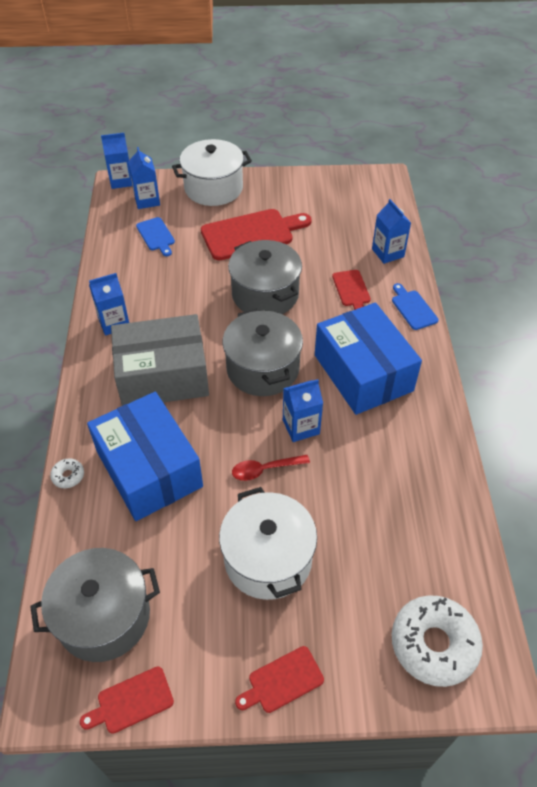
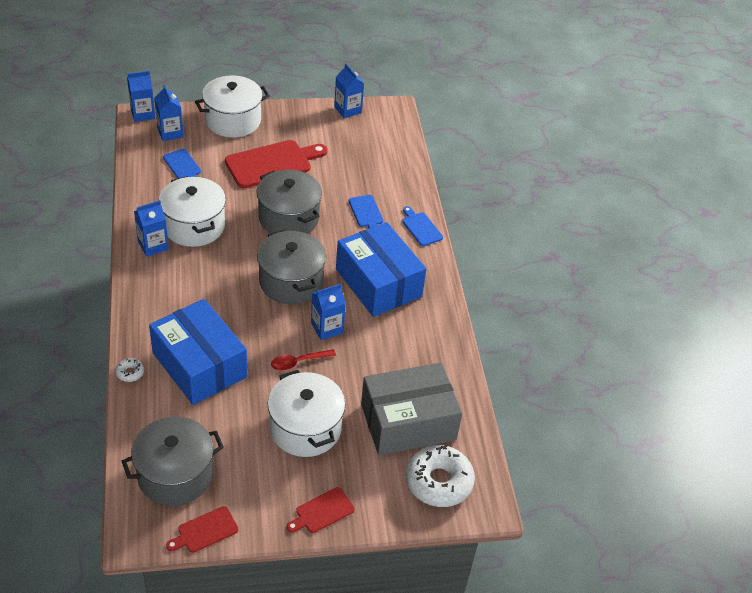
camera: 10 degrees left, 5 degrees down
grey box [111,314,209,406] -> grey box moved to [361,362,462,456]
red cutting board [332,270,371,310] -> blue cutting board [349,195,383,229]
blue carton [372,199,411,264] -> blue carton moved to [334,64,364,118]
none -> white pot [159,176,226,247]

